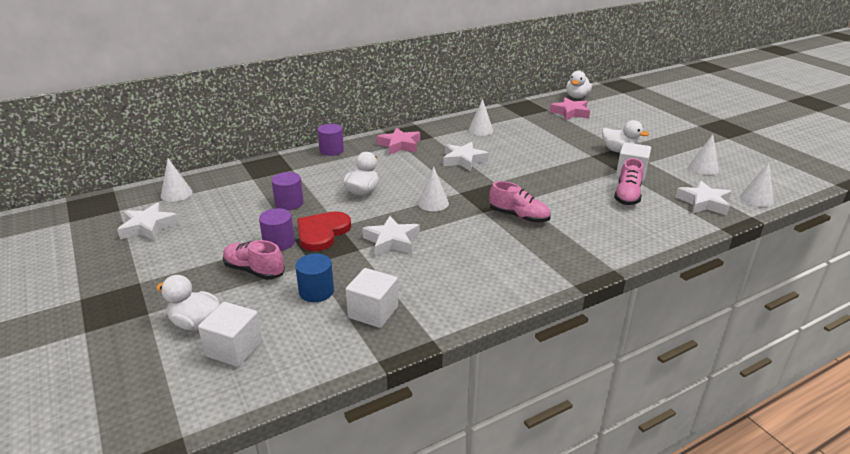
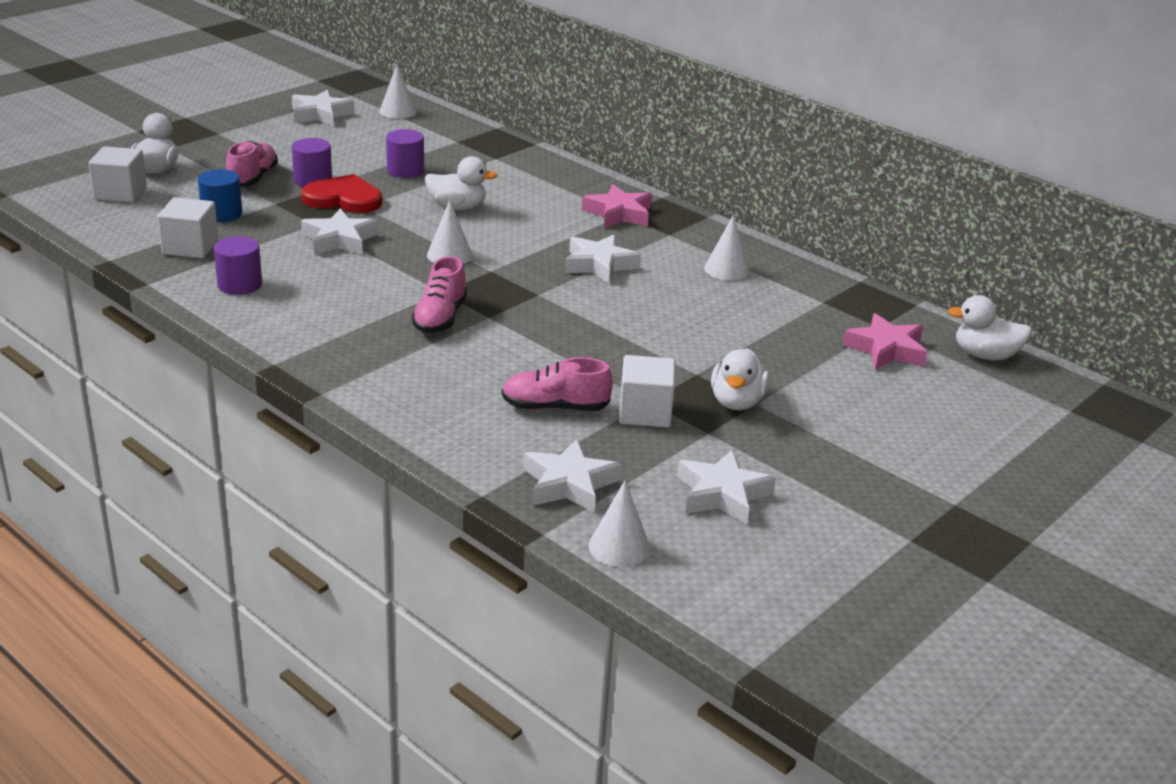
camera: 70 degrees right, 0 degrees up
purple cylinder [317,124,344,156] -> purple cylinder moved to [214,236,262,295]
white cone [689,134,719,175] -> white star [677,450,776,525]

